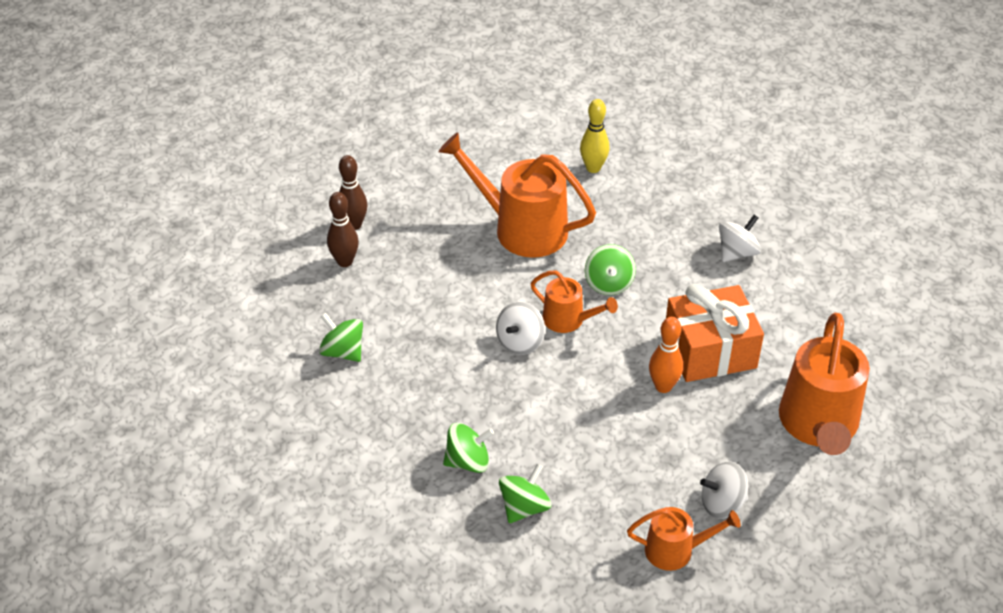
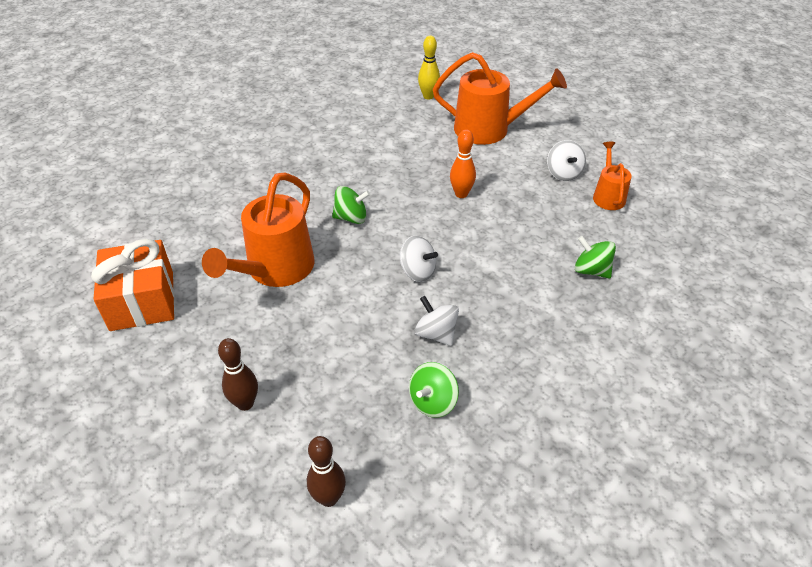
camera: 90 degrees left, 0 degrees up
brown bowling pin [327,192,359,267] -> brown bowling pin moved to [307,436,346,507]
green spinning top [443,423,494,473] -> none
orange watering can [530,270,618,333] -> none
yellow bowling pin [580,99,609,173] -> yellow bowling pin moved to [418,36,440,99]
orange gift [666,284,764,382] -> orange gift moved to [91,239,174,331]
white spinning top [719,215,761,262] -> white spinning top moved to [414,296,459,346]

